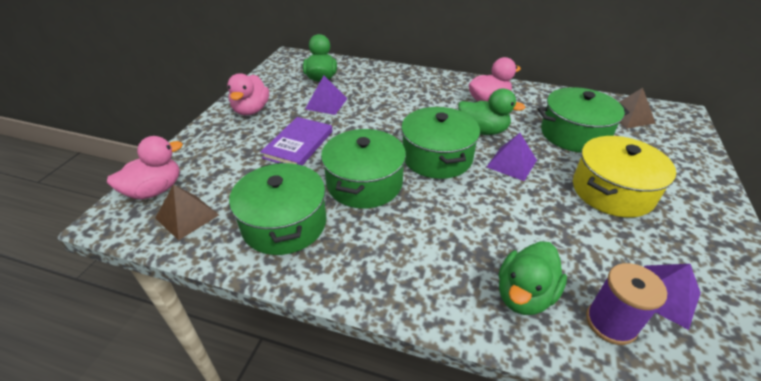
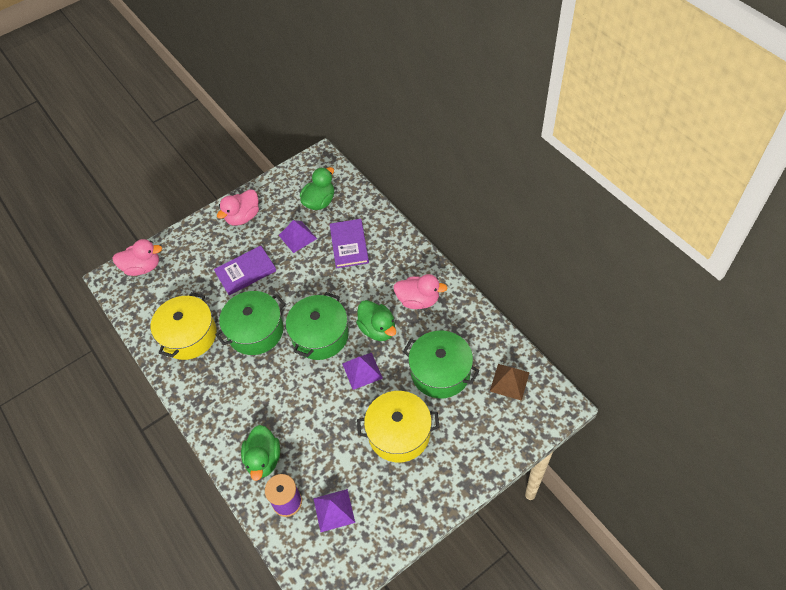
camera: 40 degrees right, 15 degrees up
brown pyramid [155,184,219,240] -> none
green pot [229,162,327,255] -> yellow pot [151,292,217,360]
green duck [499,241,567,315] -> green duck turned 75 degrees counterclockwise [241,425,280,481]
none -> purple book [330,219,369,268]

